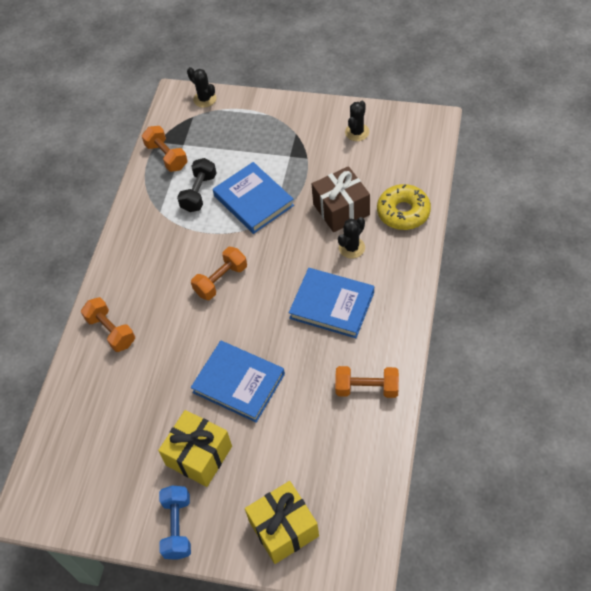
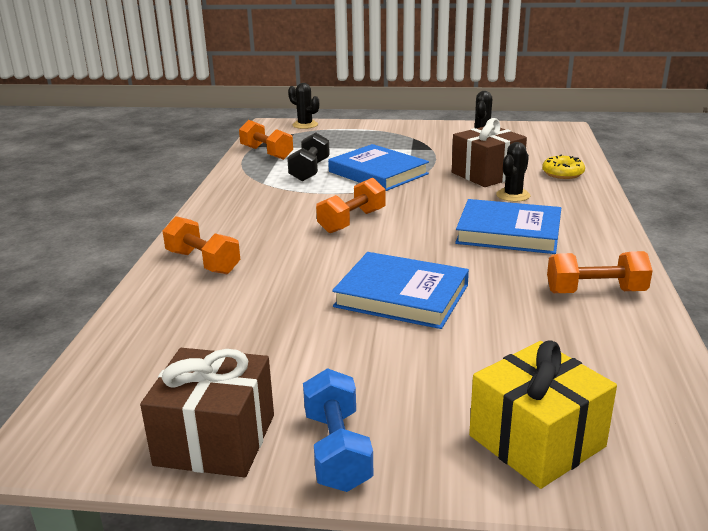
camera: 10 degrees left, 30 degrees down
yellow gift [158,410,232,487] -> none
yellow donut [377,184,431,230] -> yellow donut [542,155,585,179], size x0.64
none -> brown gift [140,348,274,477]

